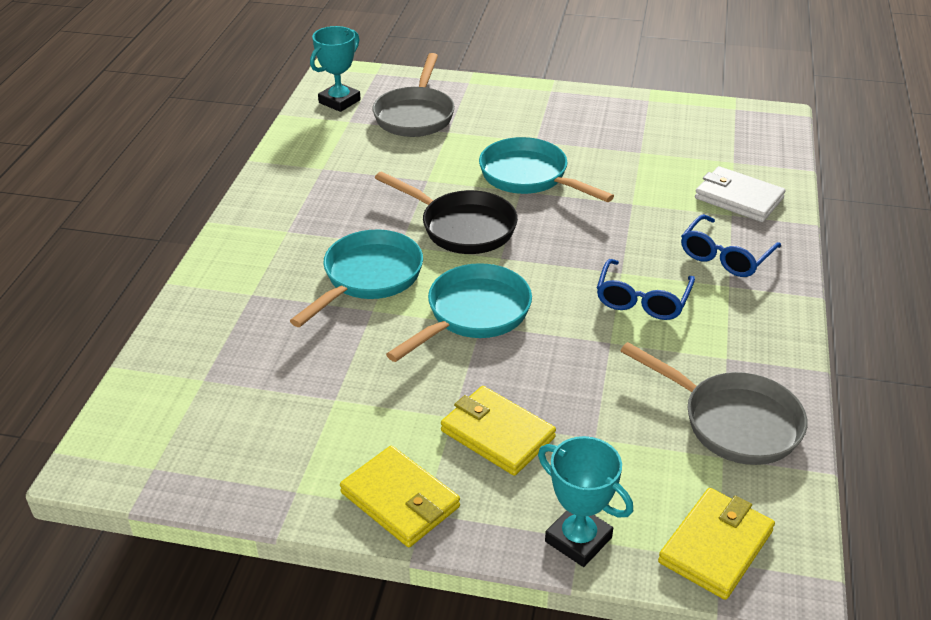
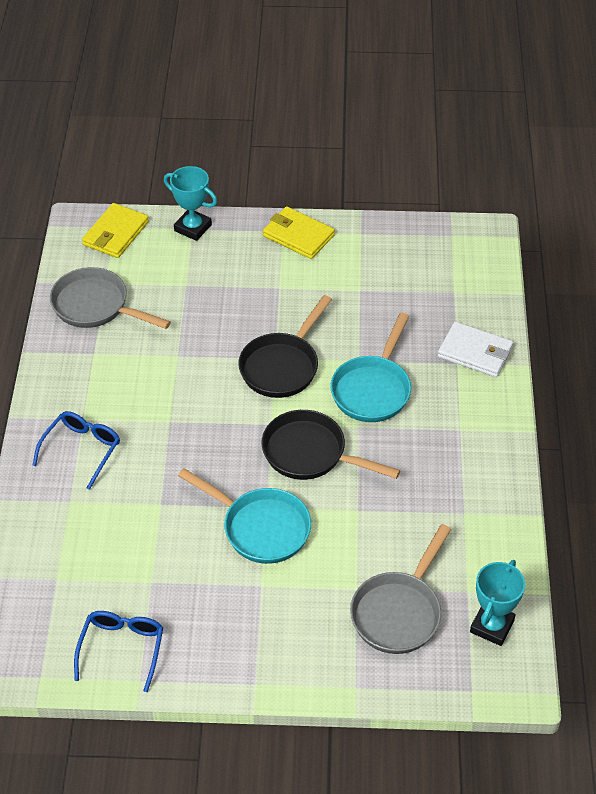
camera: 170 degrees right, 10 degrees up
grey pan [372,53,455,137] -> grey pan turned 150 degrees counterclockwise [350,524,451,654]
turquoise pan [386,263,532,362] -> black pan [238,295,332,398]
yellow wallet [441,386,556,476] -> none
blue glasses [597,259,695,320] -> blue glasses moved to [74,611,163,692]
white wallet [695,166,785,222] -> white wallet moved to [438,321,513,377]

